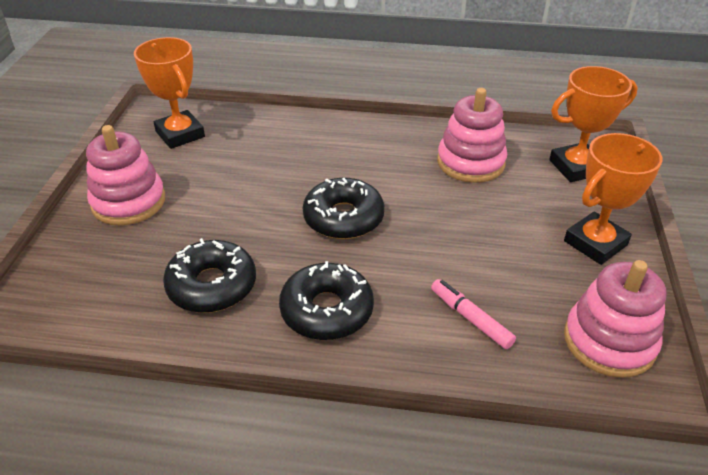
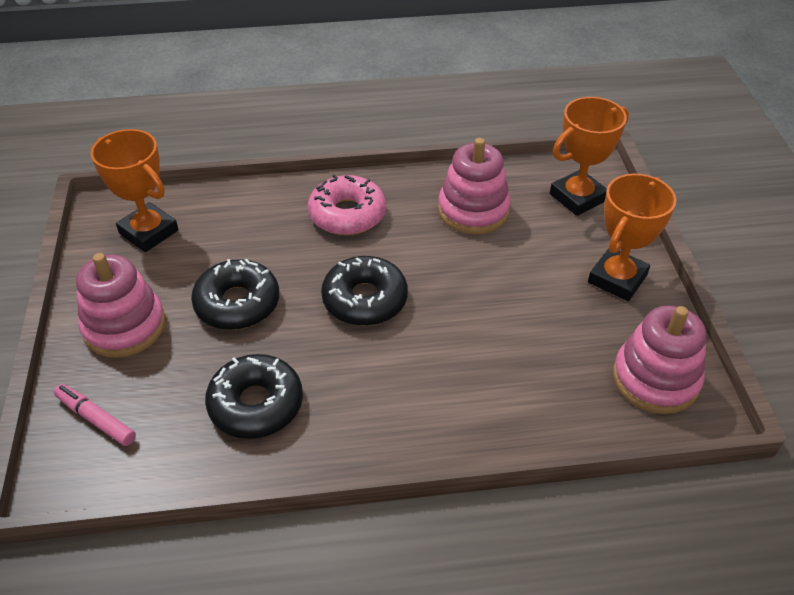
camera: 15 degrees left, 5 degrees up
black donut [279,261,374,340] -> black donut moved to [191,259,279,330]
pink marker [431,279,516,349] -> pink marker moved to [54,384,136,446]
none -> pink donut [308,174,386,235]

